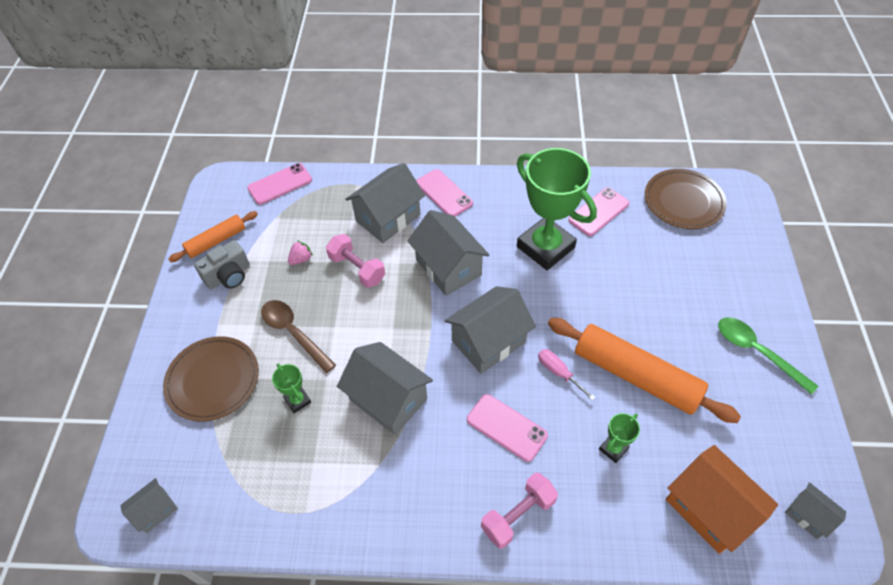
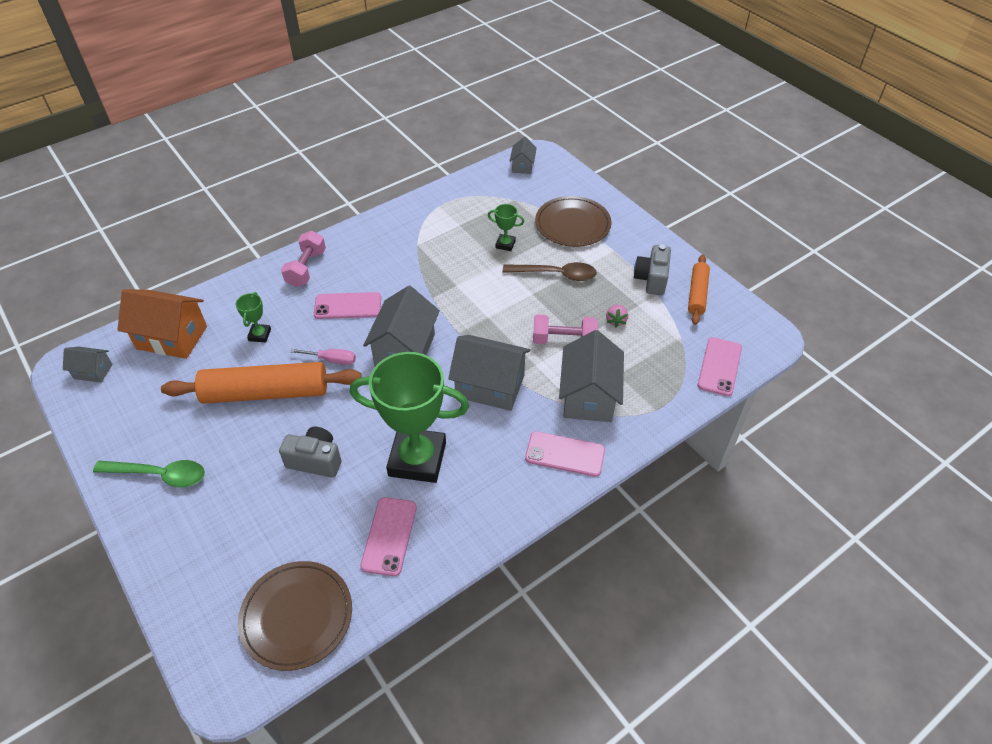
camera: 140 degrees right, 5 degrees down
grey house [337,342,433,435] -> none
none -> grey camera [279,427,342,478]

